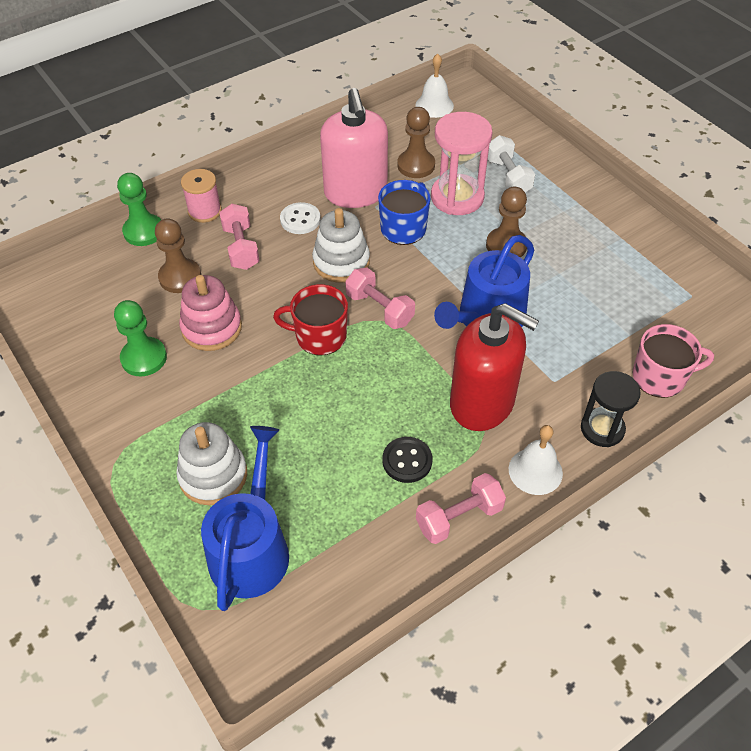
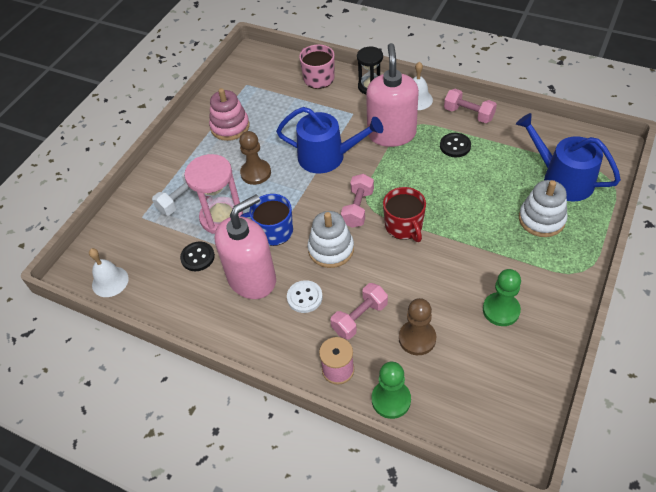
camera: 115 degrees left, 0 degrees up
pink stacking toy [179,275,242,351] -> pink stacking toy moved to [209,88,250,141]
blue watering can [201,426,289,611] -> blue watering can turned 60 degrees clockwise [516,113,621,202]
brown pawn [397,107,435,178] -> black button [180,241,215,271]
red soap dispenser [450,303,539,431] -> pink soap dispenser [366,43,419,147]

